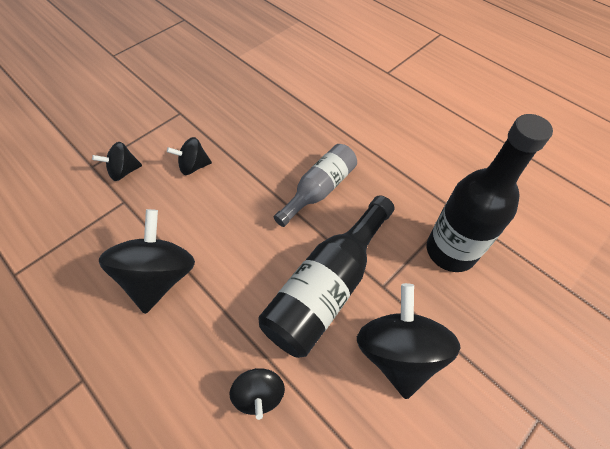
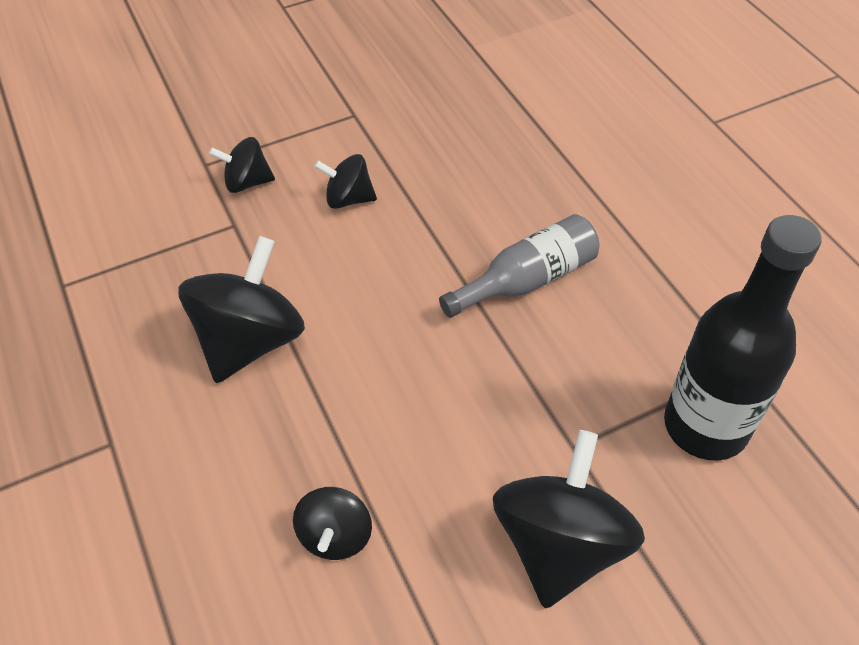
camera: 20 degrees right, 5 degrees down
black bottle [258,195,394,358] -> none

